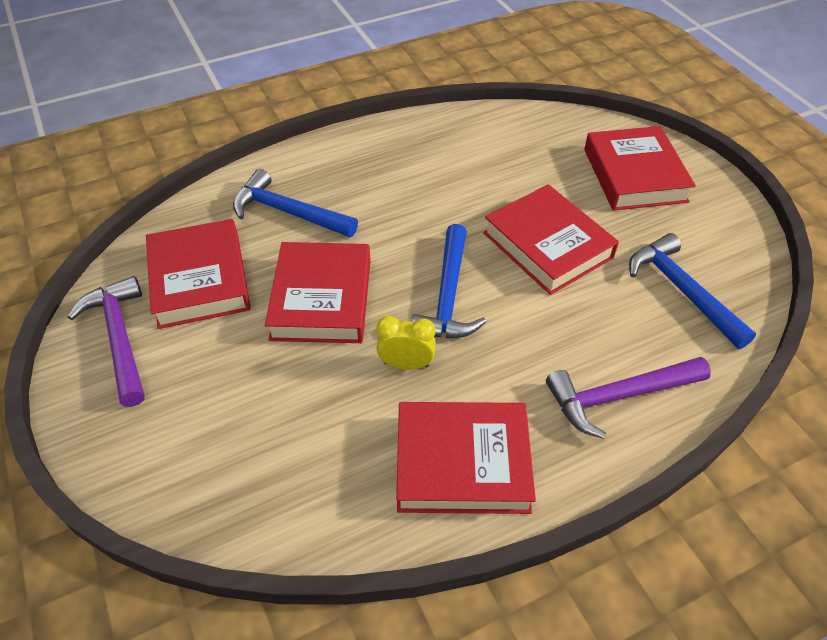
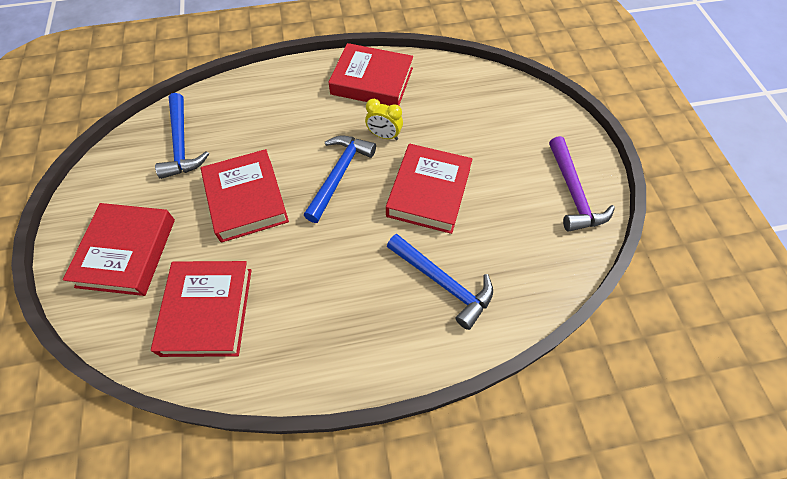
camera: 165 degrees left, 10 degrees up
red book [146,219,251,329] -> red book moved to [151,261,252,357]
purple hammer [546,357,711,439] -> none

